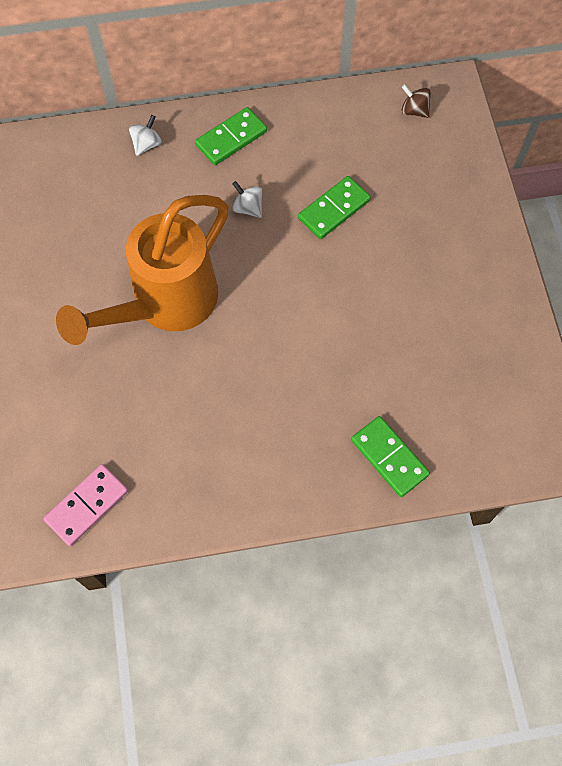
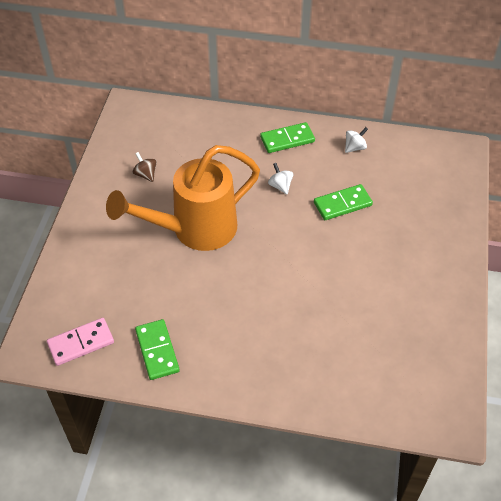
camera: 20 degrees right, 15 degrees down
white spinning top [129,115,162,156] -> white spinning top moved to [345,127,368,153]
green domino [351,416,430,497] -> green domino moved to [135,319,180,380]
brown spinning top [402,84,431,118] -> brown spinning top moved to [132,152,157,182]

